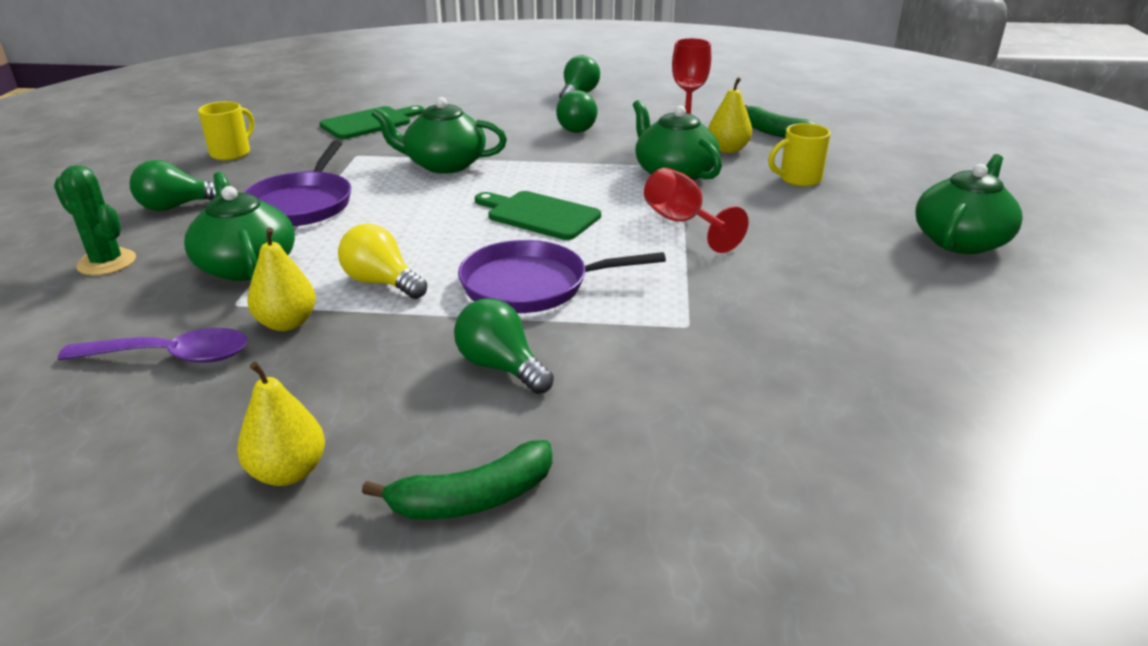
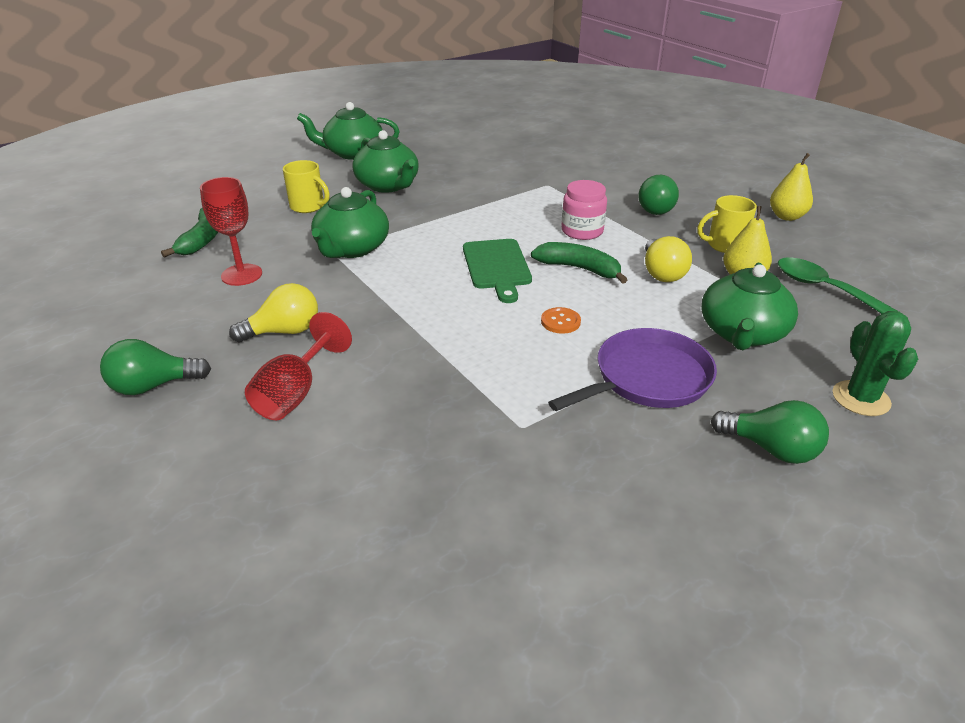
camera: 130 degrees left, 5 degrees up
purple spoon [58,328,248,363] -> green spoon [778,257,903,314]
yellow mug [198,101,254,160] -> yellow mug moved to [697,195,757,253]
green cutting board [320,106,424,139] -> none
green banana [362,440,552,520] -> green banana moved to [531,242,628,284]
green teapot [372,97,507,174] -> green teapot moved to [352,130,419,193]
purple pan [458,240,666,313] -> pink jar [561,180,607,240]
green light bulb [556,90,597,133] -> yellow light bulb [229,283,318,343]
red goblet [644,168,749,253] -> red goblet moved to [245,312,352,420]
yellow pear [708,77,752,153] -> none
none -> orange button [541,307,581,334]

